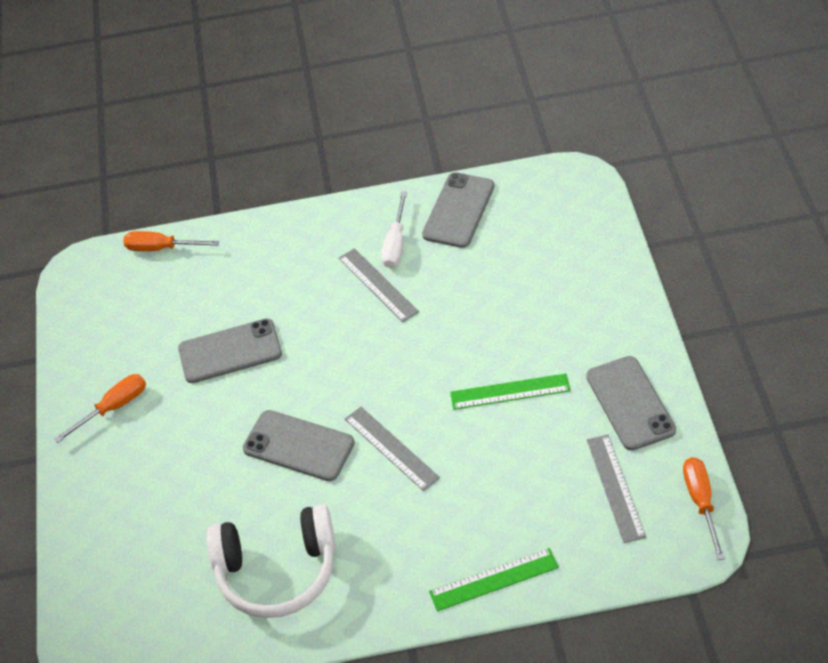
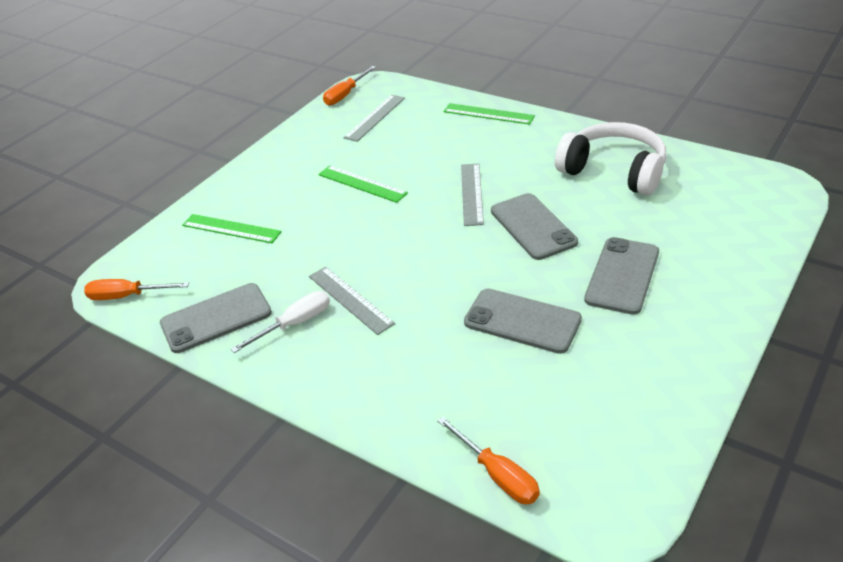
camera: 140 degrees left, 10 degrees down
orange screwdriver [54,374,146,443] -> orange screwdriver moved to [84,279,189,300]
grey ruler [339,248,419,322] -> grey ruler turned 45 degrees counterclockwise [309,267,395,335]
grey phone [586,356,676,451] -> grey phone moved to [584,237,659,315]
none -> green ruler [182,214,282,243]

